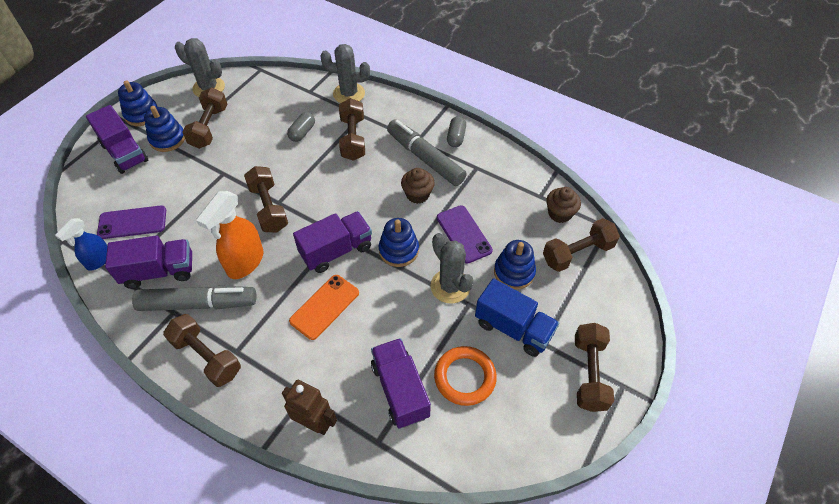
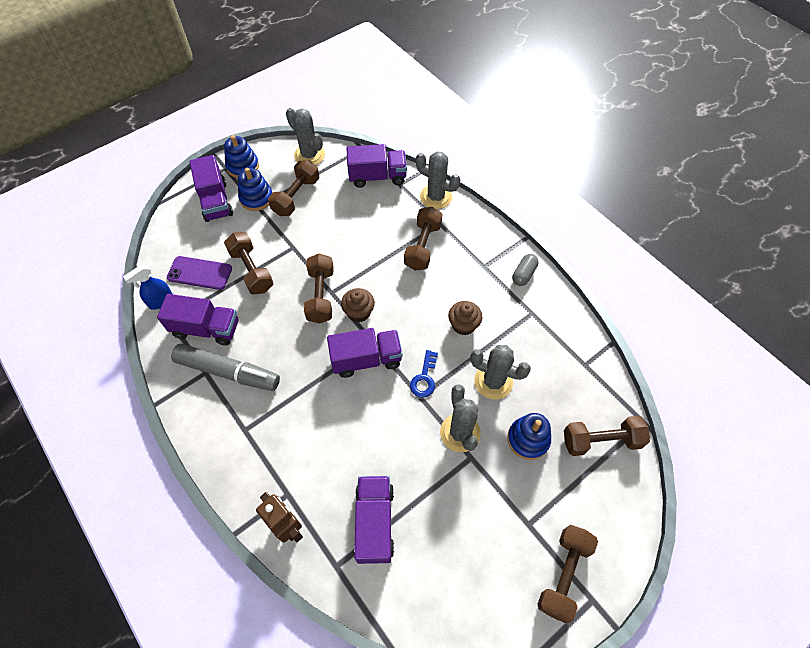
camera: 20 degrees right, 5 degrees up
brown dumbbell [163,314,241,387] -> brown dumbbell moved to [224,232,274,295]
orange spray bottle [196,191,263,279] -> none
grey capsule [287,112,315,142] -> none
orange phone [289,275,359,340] -> none
blue stacking toy [379,218,419,267] -> blue key [410,350,438,398]
grey marker [387,120,467,186] -> none
orange ring [434,346,497,406] -> none
purple phone [437,205,493,264] -> grey cactus [470,345,531,400]
blue truck [475,278,559,357] -> none
brown cupcake [546,187,581,223] -> brown cupcake moved to [341,288,375,322]
none -> purple truck [346,144,407,188]

